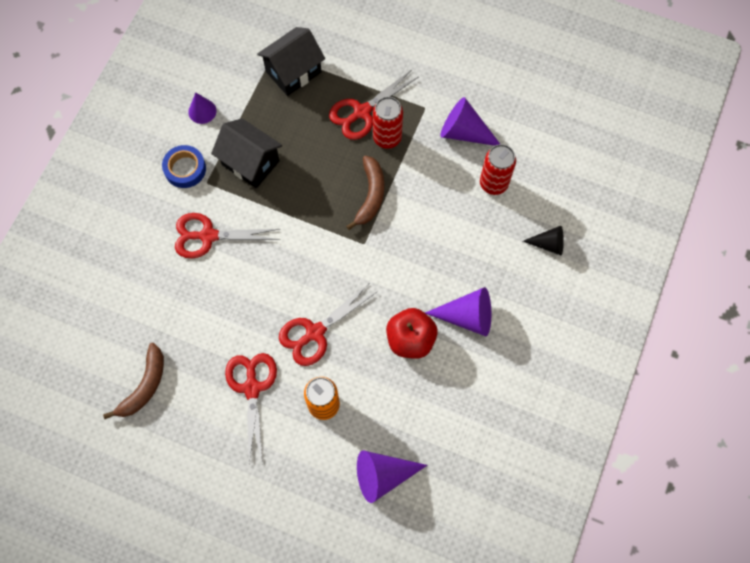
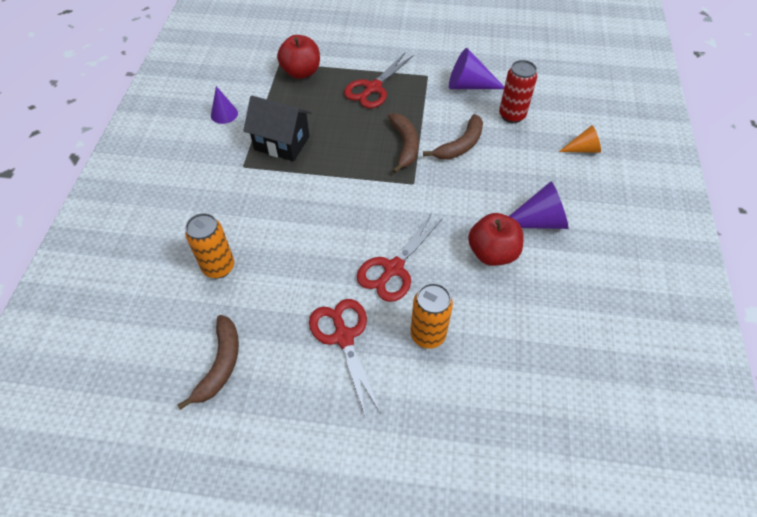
camera: 15 degrees left, 15 degrees down
blue tape [162,145,206,188] -> none
red scissors [175,213,280,259] -> none
black house [257,27,325,96] -> red apple [277,35,320,79]
purple cone [357,451,427,503] -> none
red can [373,97,403,149] -> none
black cone [523,226,564,255] -> orange cone [559,125,601,153]
none -> orange can [185,213,234,279]
none -> brown banana [423,114,483,160]

